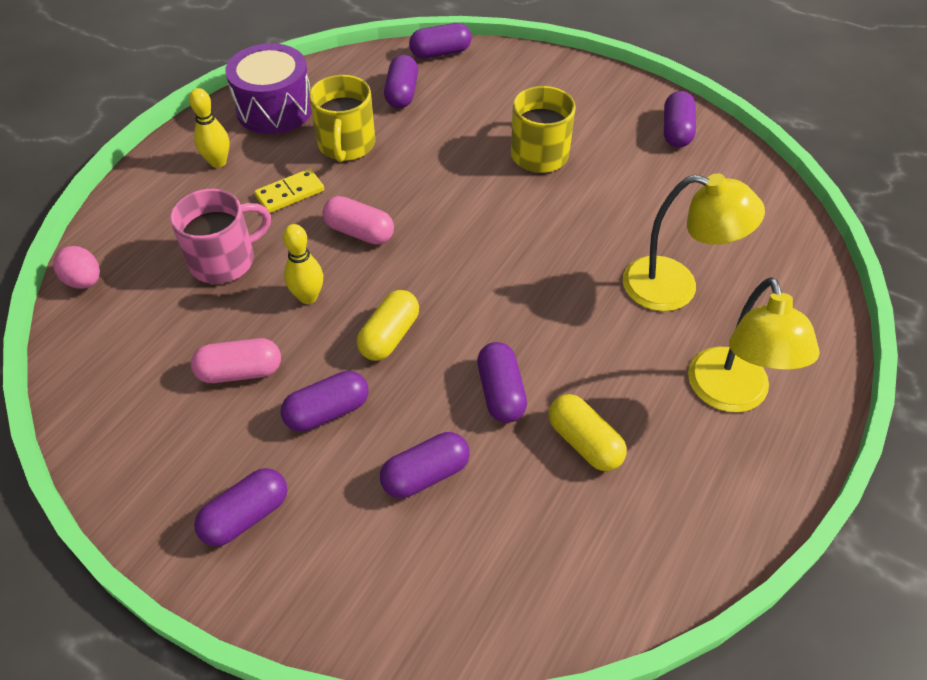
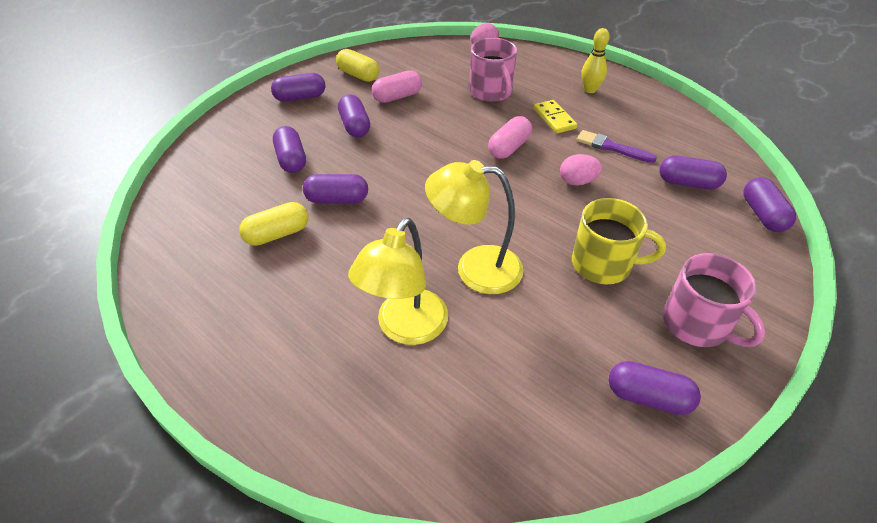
camera: 100 degrees right, 5 degrees down
pink capsule [191,338,281,383] -> pink capsule turned 60 degrees clockwise [372,70,422,103]
purple capsule [194,468,287,547] -> purple capsule turned 75 degrees counterclockwise [271,73,325,102]
purple drum [225,43,312,134] -> none
yellow bowling pin [283,224,323,304] -> none
yellow mug [309,75,375,162] -> purple brush [576,130,657,163]
yellow capsule [357,290,419,361] -> yellow capsule moved to [336,49,379,82]
yellow lamp [688,277,820,412] -> yellow lamp moved to [425,160,523,294]
none -> pink egg [560,154,602,185]
none -> pink mug [663,253,766,347]

